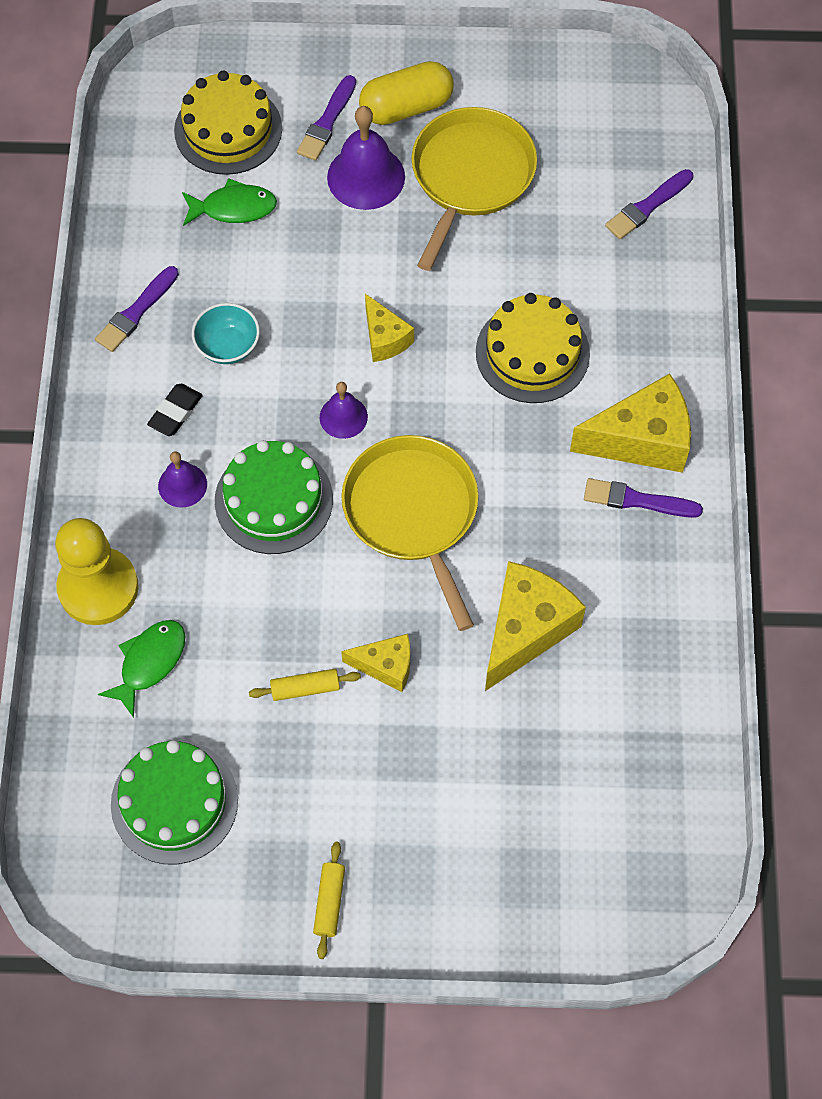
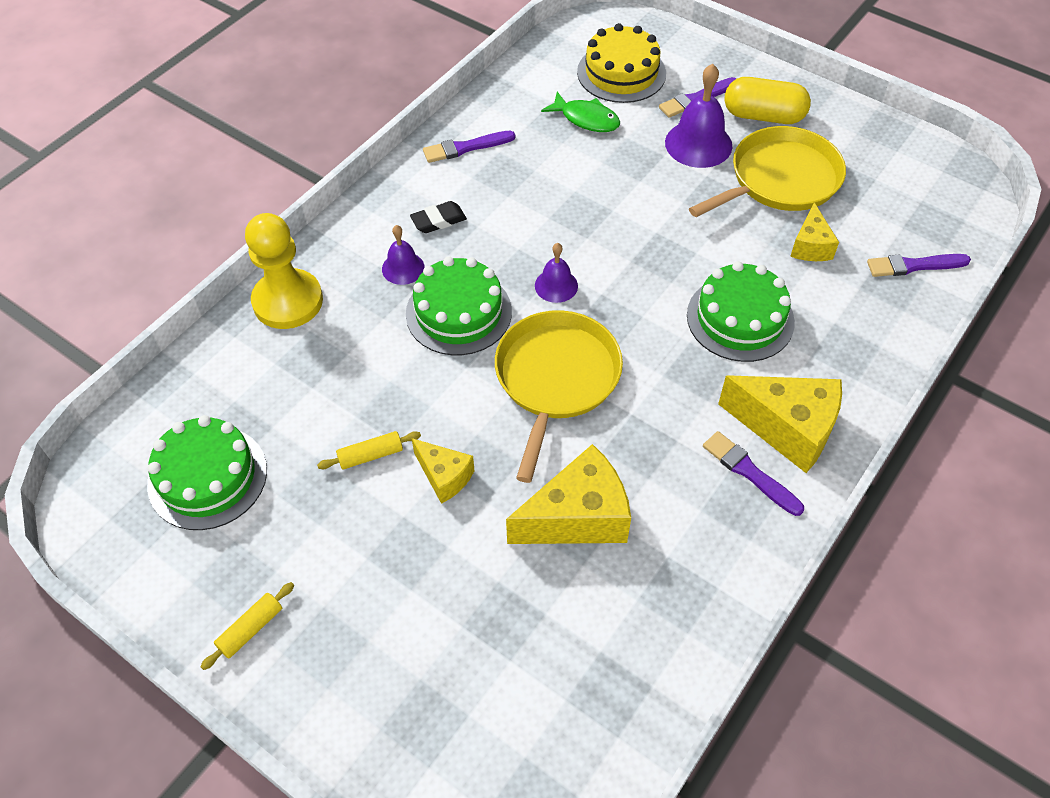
camera: 35 degrees right, 10 degrees down
green fish [98,620,185,718] -> none
turquoise bowl [192,303,260,364] -> none
yellow rolling pin [249,669,361,701] -> yellow rolling pin turned 45 degrees counterclockwise [317,431,421,470]
yellow cheese [365,294,414,362] -> yellow cheese moved to [790,202,839,261]
yellow cake [476,293,590,403] -> green cake [687,261,795,362]

